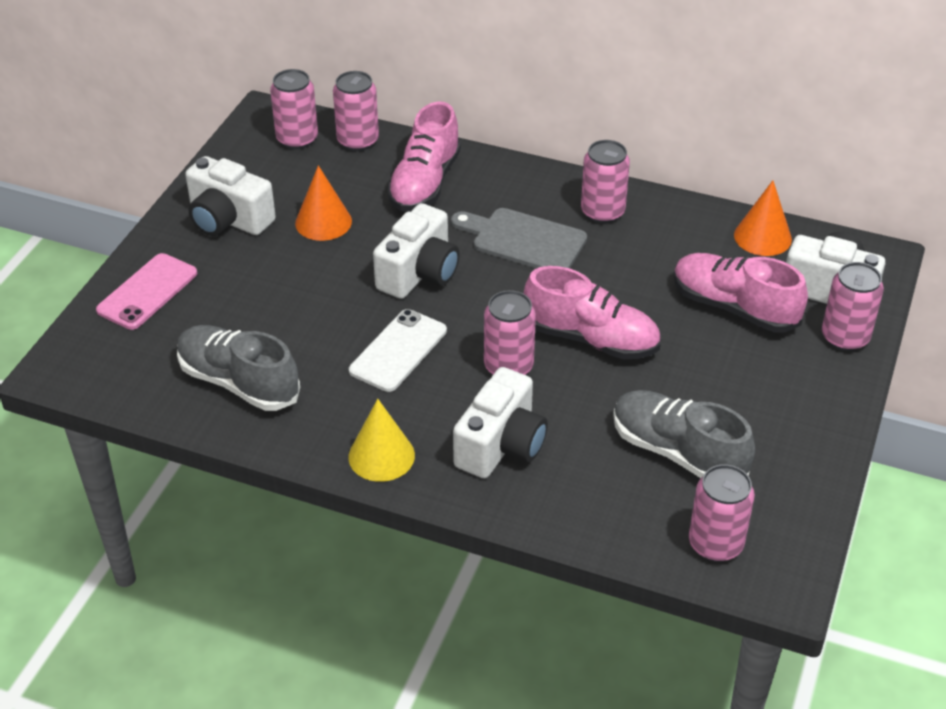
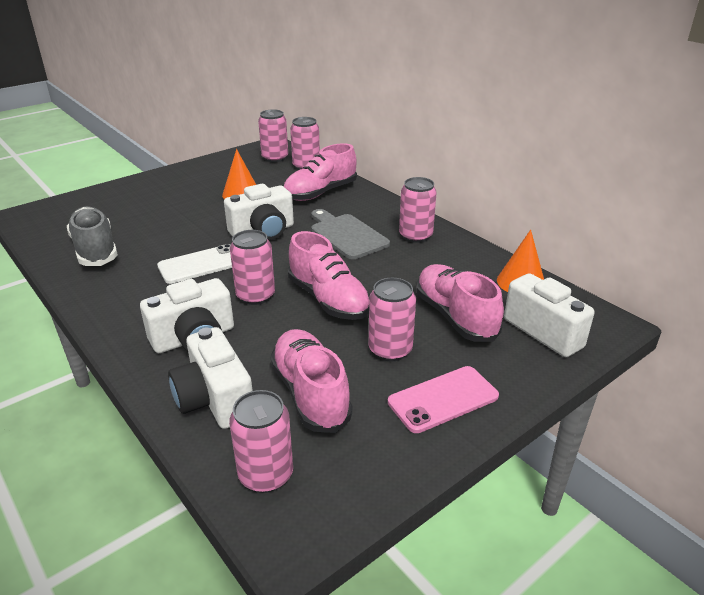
camera: 30 degrees right, 10 degrees down
pink phone [96,253,197,330] -> pink phone moved to [388,366,499,433]
white camera [185,156,276,236] -> white camera moved to [168,327,253,429]
yellow cone [348,399,415,482] -> none
grey shoe [613,390,755,478] -> pink shoe [270,329,353,433]
pink can [822,262,884,351] -> pink can moved to [368,278,416,362]

